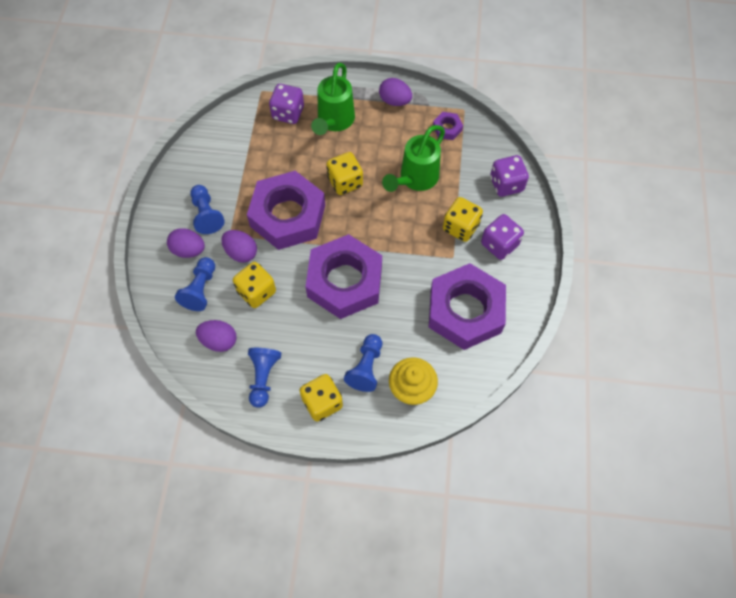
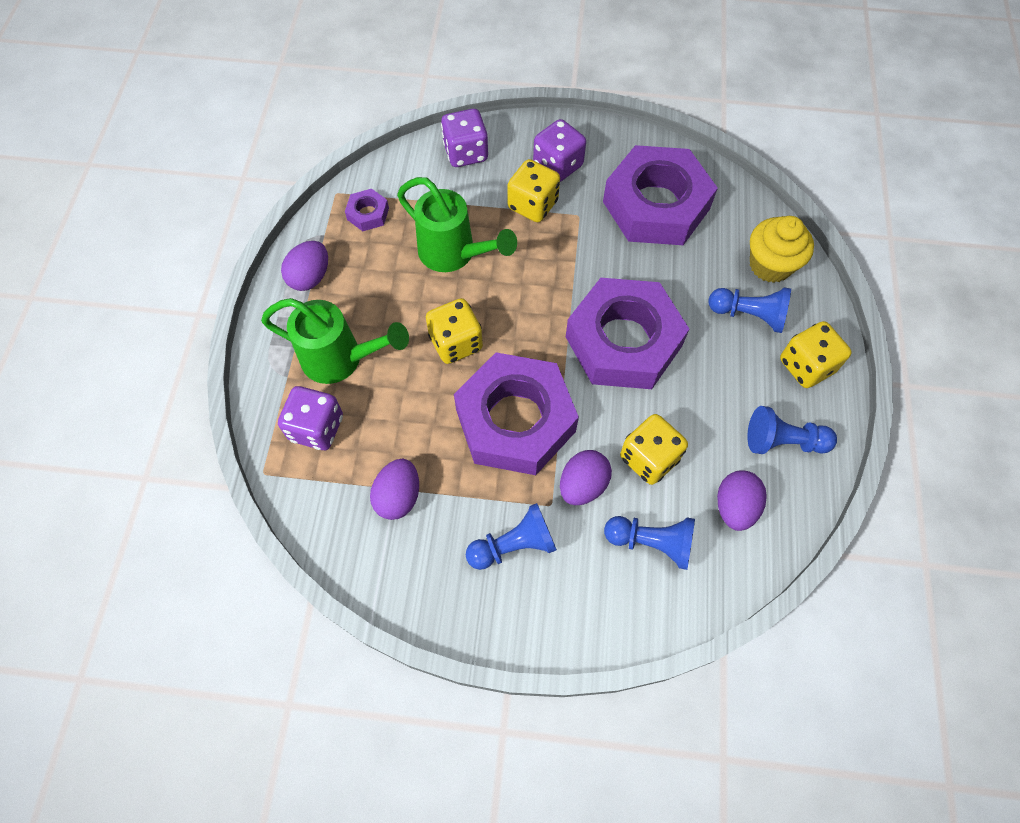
camera: 90 degrees left, 0 degrees up
purple egg [167,228,205,258] -> purple egg moved to [370,459,419,520]

